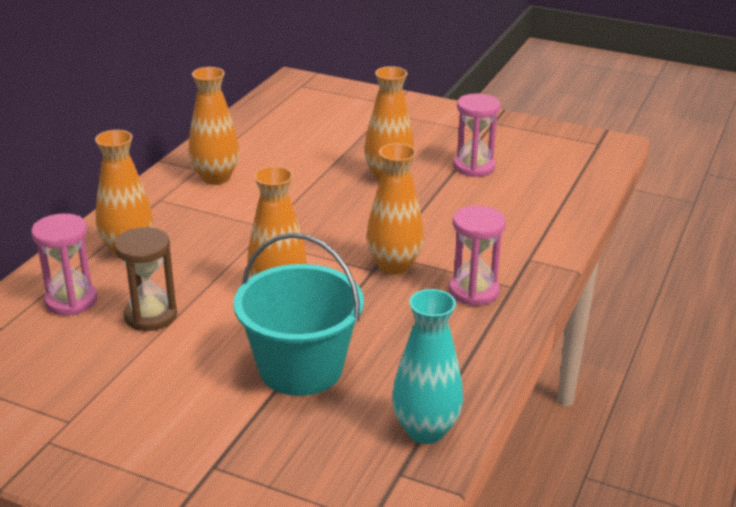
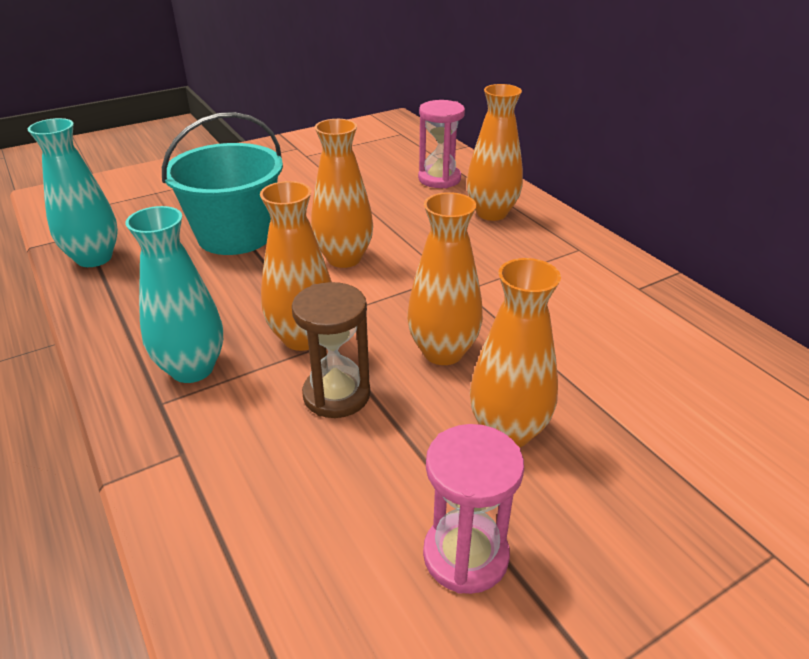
camera: 125 degrees right, 5 degrees up
brown hourglass [114,227,177,331] -> brown hourglass moved to [292,282,370,418]
orange vase [189,67,239,185] -> orange vase moved to [407,192,483,365]
pink hourglass [449,206,506,306] -> turquoise vase [125,206,223,383]

